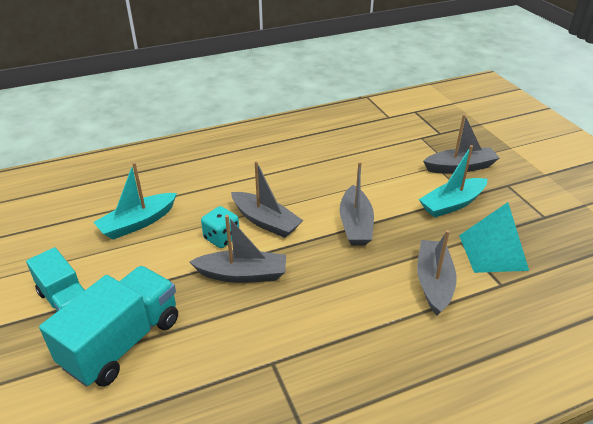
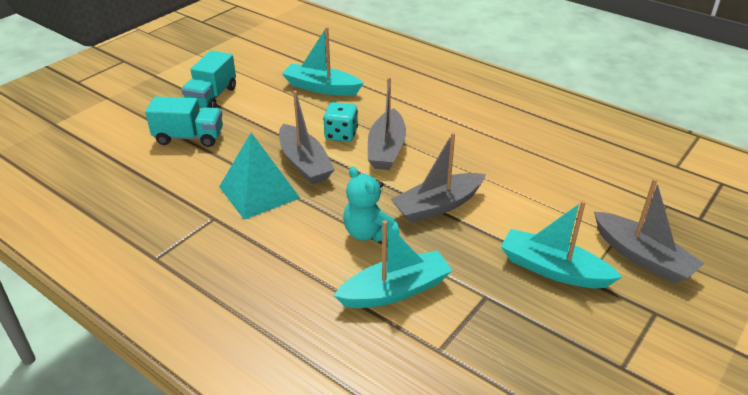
camera: 60 degrees right, 0 degrees up
turquoise truck [39,266,178,387] -> turquoise truck [145,97,223,147], size x0.65
grey boat [417,230,456,316] -> turquoise boat [333,220,453,308]
turquoise pyramid [459,202,529,273] -> turquoise pyramid moved to [219,133,300,220]
none -> turquoise teddy bear [343,166,400,242]

